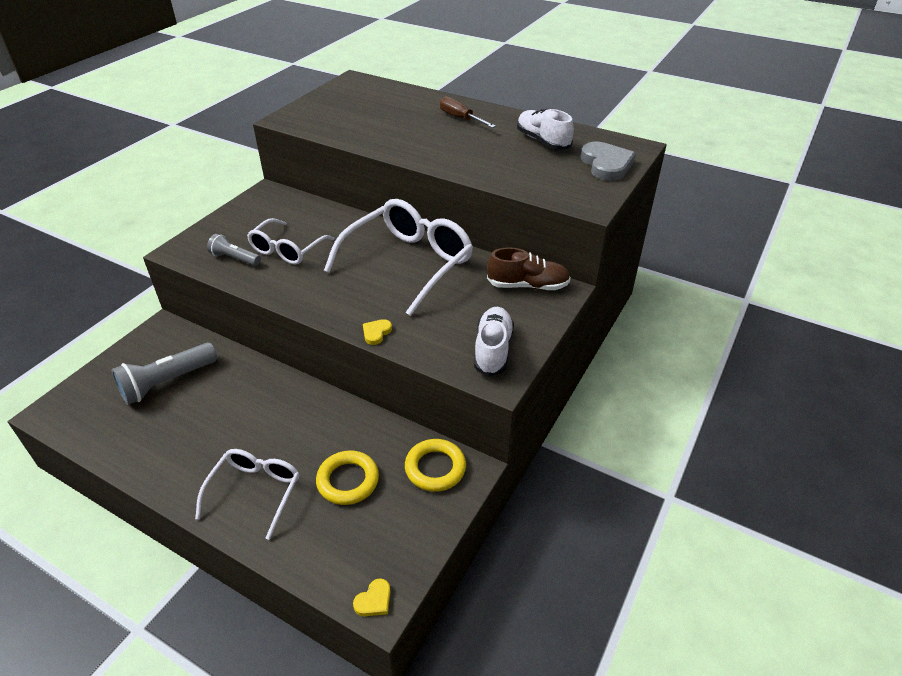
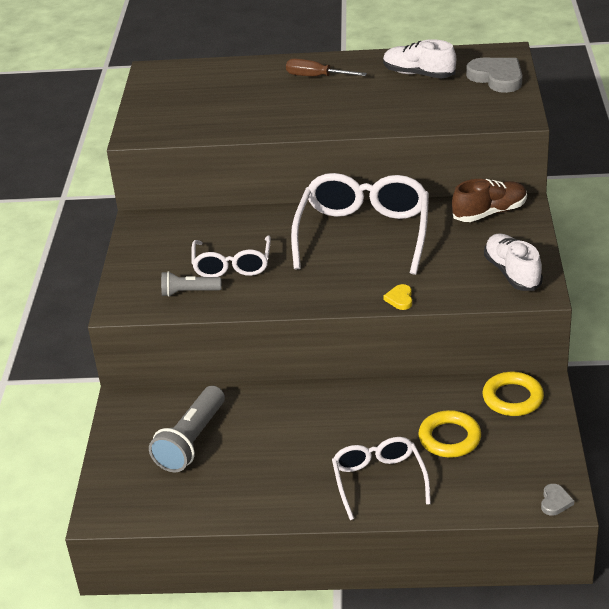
camera: 25 degrees left, 5 degrees down
yellow heart [353,578,390,616] -> grey heart [541,484,574,516]

